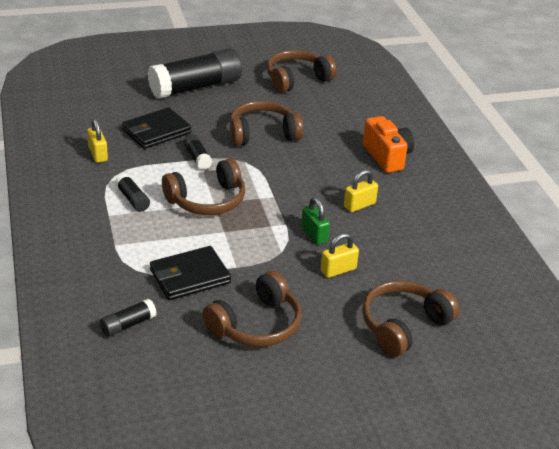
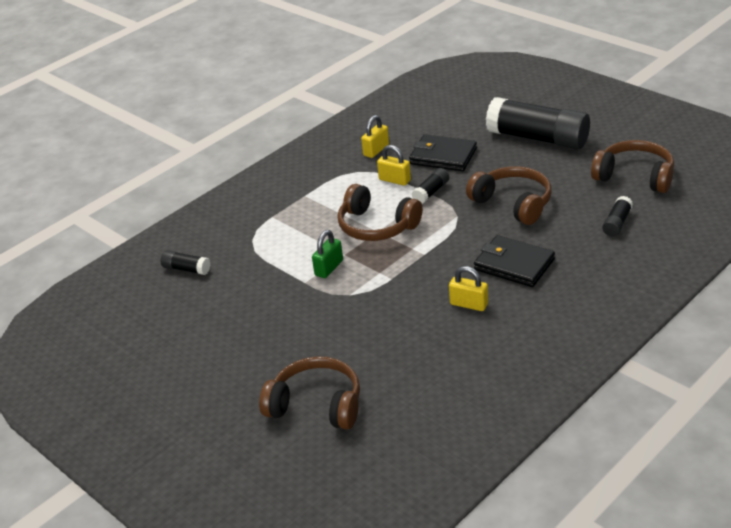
camera: 65 degrees right, 0 degrees up
black glue stick [115,174,150,212] -> black glue stick moved to [602,196,633,237]
black wallet [150,246,231,300] -> black wallet moved to [474,235,555,287]
brown headphones [202,271,302,347] -> none
green padlock [301,197,330,245] -> green padlock moved to [312,230,343,278]
yellow padlock [321,233,359,278] -> yellow padlock moved to [377,145,411,186]
orange camera [363,116,414,173] -> none

